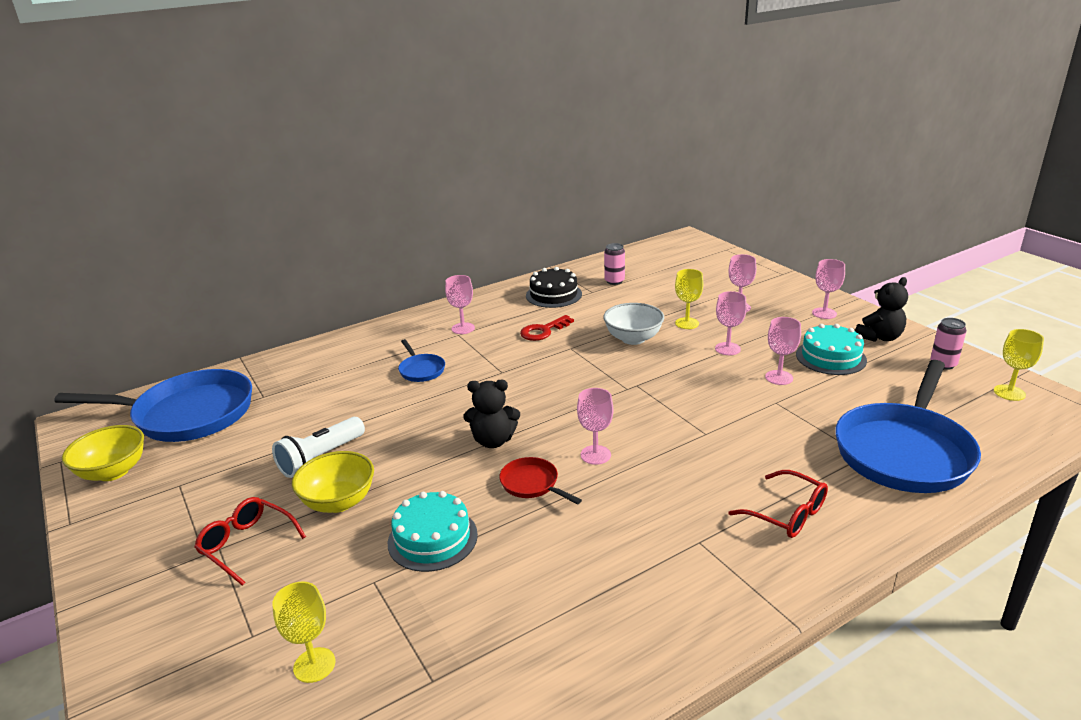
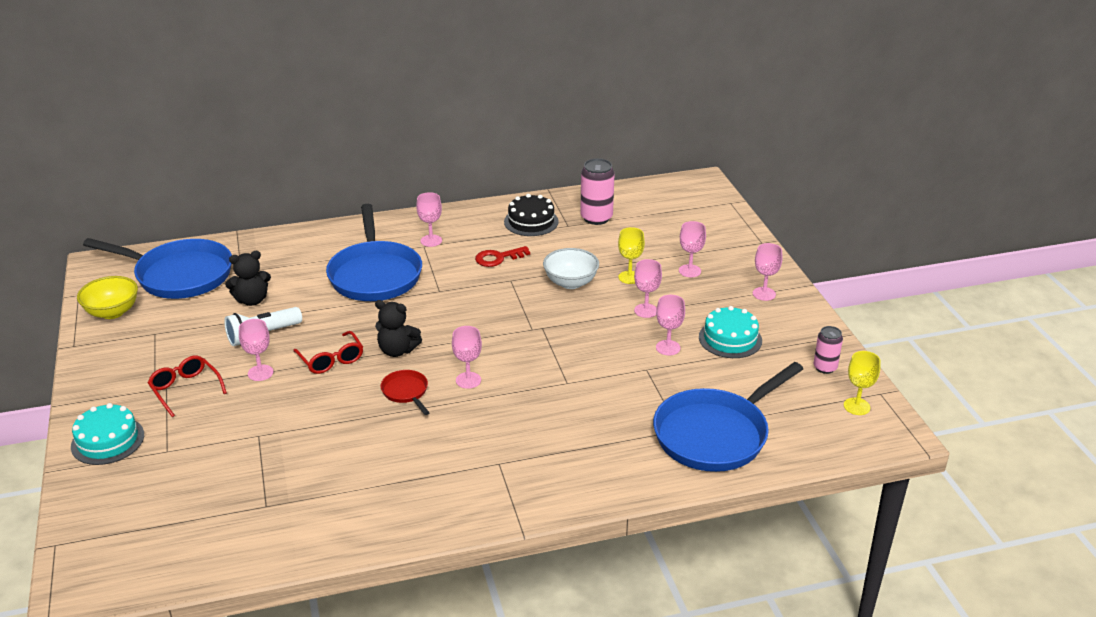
camera: 15 degrees right, 5 degrees up
yellow goblet [272,581,335,683] -> none
yellow bowl [292,451,374,513] -> pink goblet [239,319,273,381]
turquoise cake [388,491,478,572] -> turquoise cake moved to [71,403,144,465]
blue pan [398,339,445,382] -> blue pan [326,204,422,301], size x2.30
pink can [604,243,625,285] -> pink can [580,158,615,225], size x1.62
red glasses [728,470,828,538] -> red glasses moved to [293,331,363,374]
black teddy bear [855,277,908,342] -> black teddy bear moved to [225,251,271,306]

